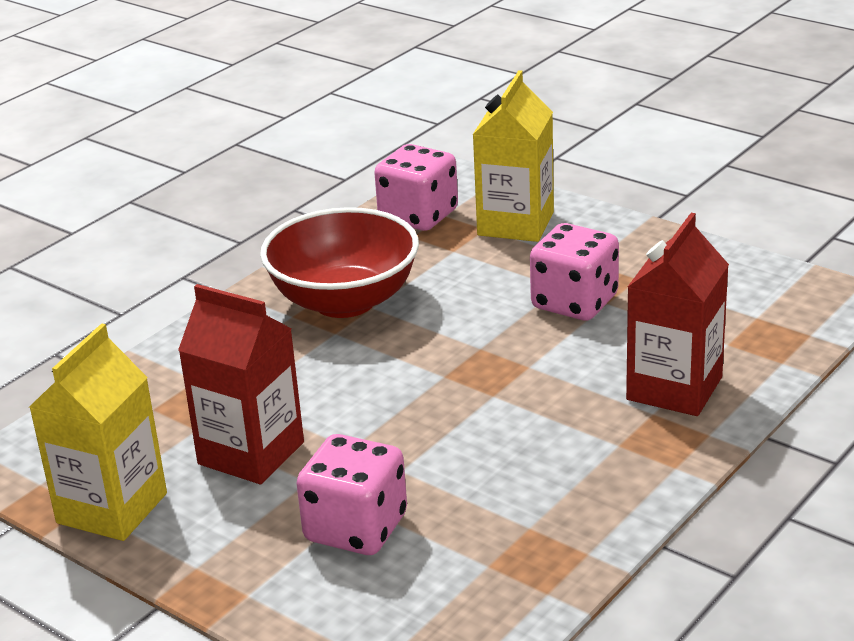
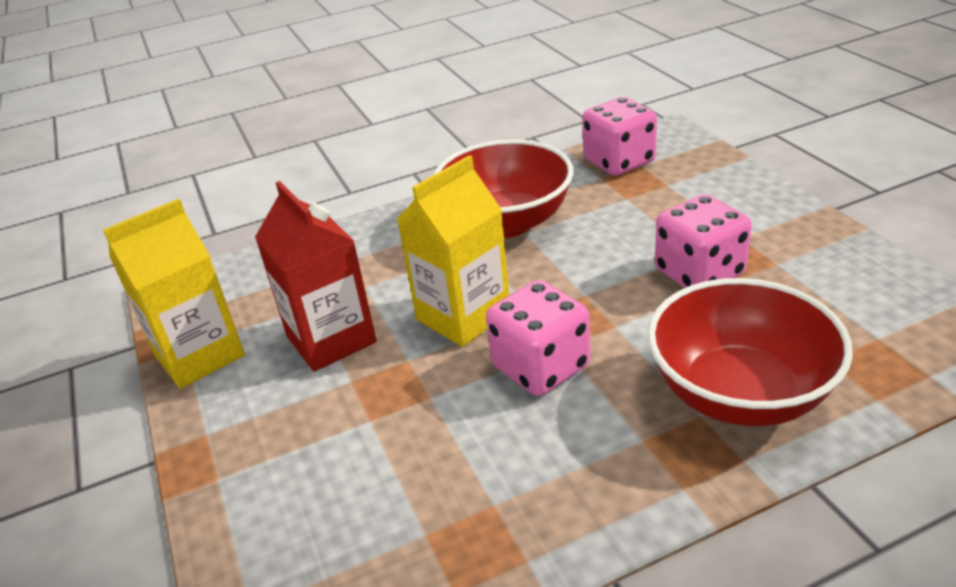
camera: 30 degrees right, 5 degrees up
pink dice [296,434,407,555] -> pink dice moved to [486,280,590,396]
yellow carton [473,70,554,242] -> yellow carton moved to [397,155,509,347]
red carton [626,213,729,416] -> red bowl [648,278,853,426]

